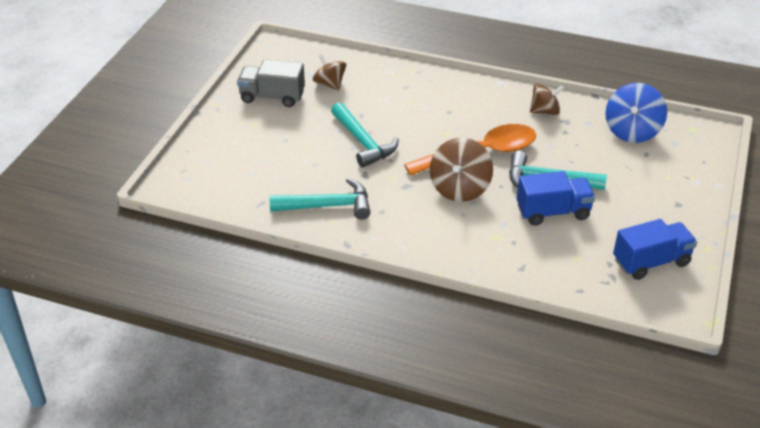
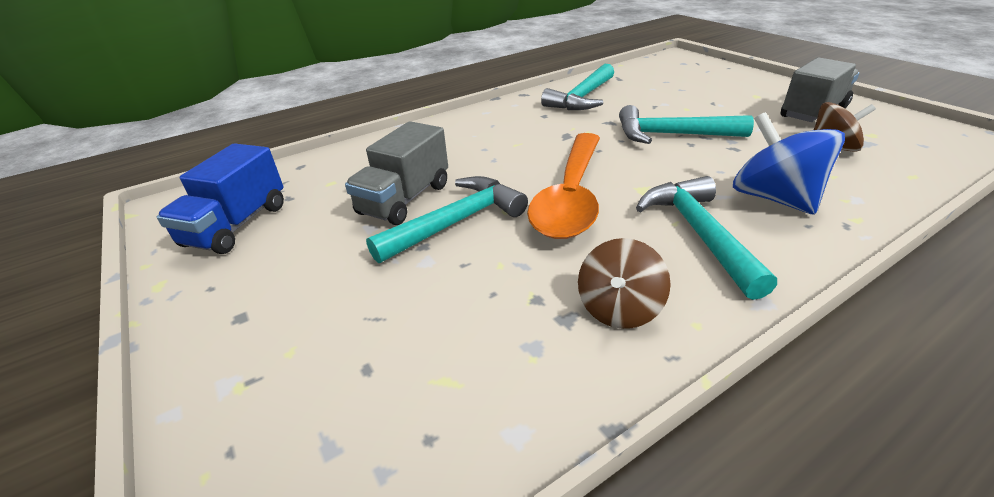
camera: 130 degrees right, 5 degrees down
brown spinning top [430,138,493,202] -> none
blue truck [517,171,595,226] -> grey truck [345,121,448,225]
blue spinning top [605,83,667,143] -> blue spinning top moved to [733,112,845,215]
none -> turquoise hammer [636,176,777,300]

